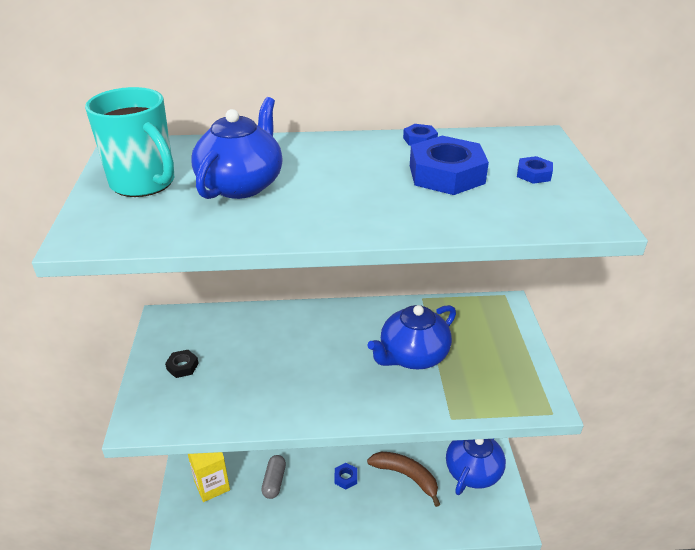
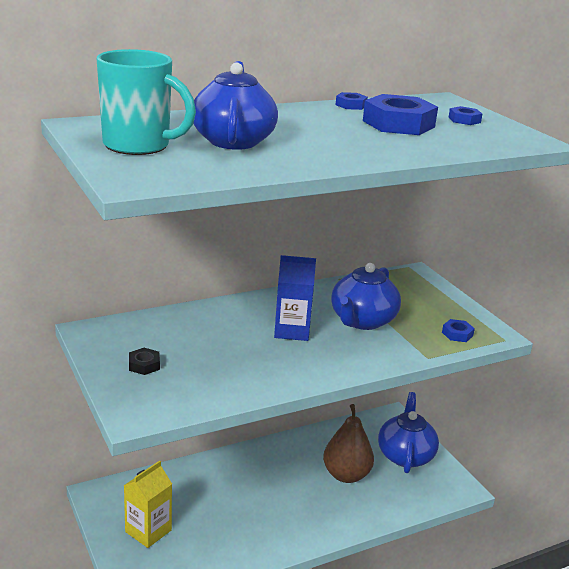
camera: 25 degrees left, 10 degrees down
grey capsule [261,455,286,499] -> none
blue nut [334,463,357,489] -> blue nut moved to [442,319,475,342]
brown banana [367,452,440,507] -> brown pear [323,404,374,483]
none -> blue carton [274,255,316,341]

